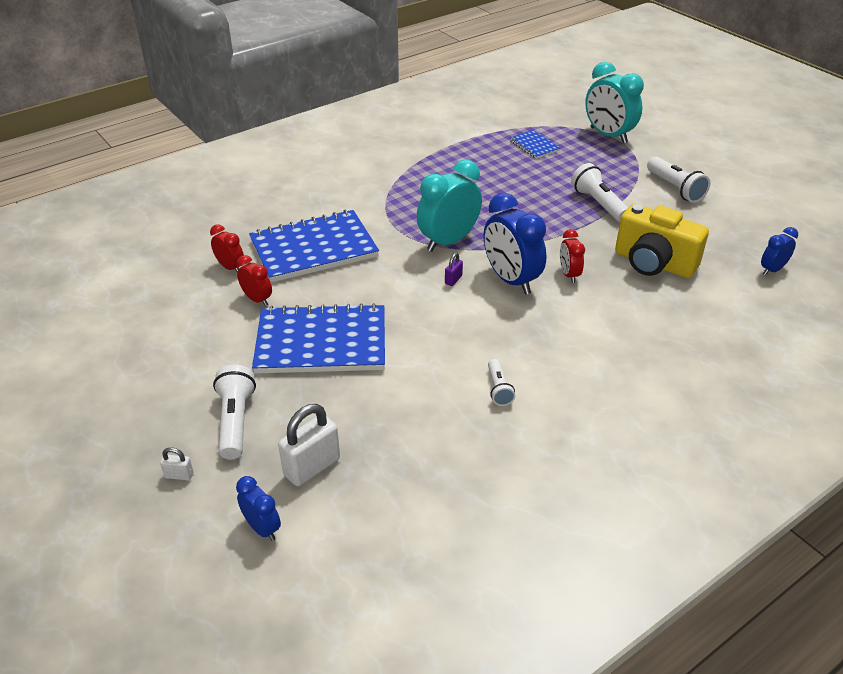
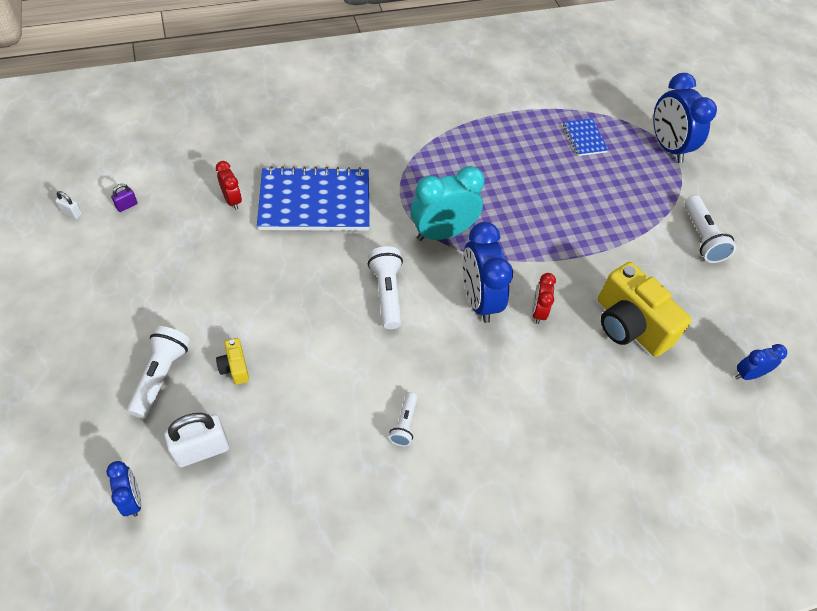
camera: 15 degrees right, 15 degrees up
white padlock [160,447,193,480] -> white padlock moved to [55,191,82,219]
red clock [237,255,272,306] -> none
blue notebook [252,303,385,373] -> none
purple padlock [445,253,463,286] -> purple padlock moved to [111,184,138,212]
white flashlight [571,163,628,222] -> white flashlight moved to [368,246,403,329]
turquoise clock [585,62,644,144] -> blue clock [653,73,717,163]
none -> yellow camera [216,338,249,385]

